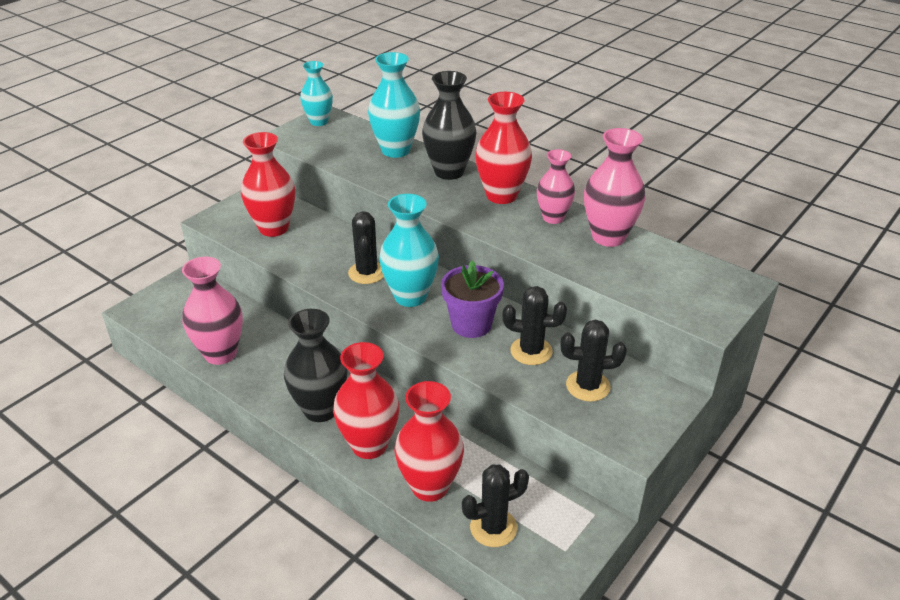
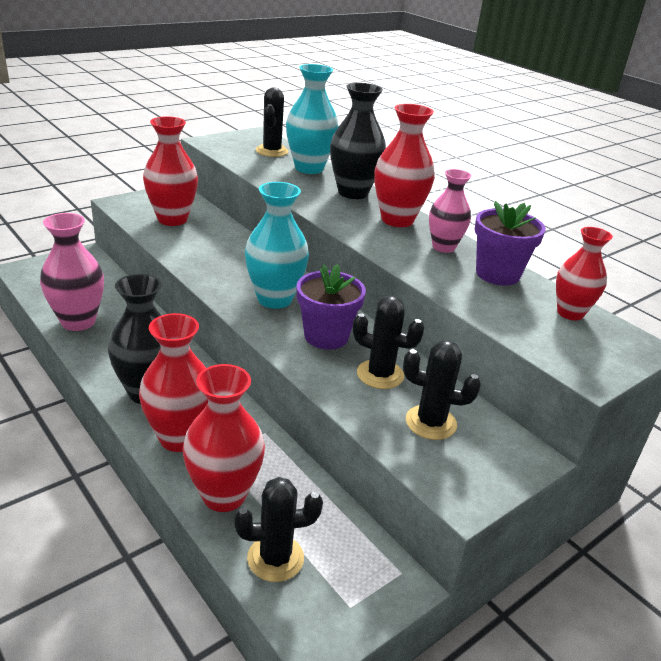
camera: 10 degrees right, 5 degrees down
turquoise vase [300,61,333,126] -> none
black cactus [348,211,384,284] -> black cactus moved to [256,88,289,157]
pink vase [584,128,645,247] -> purple flower pot [475,201,546,286]
none -> red vase [556,227,613,320]

